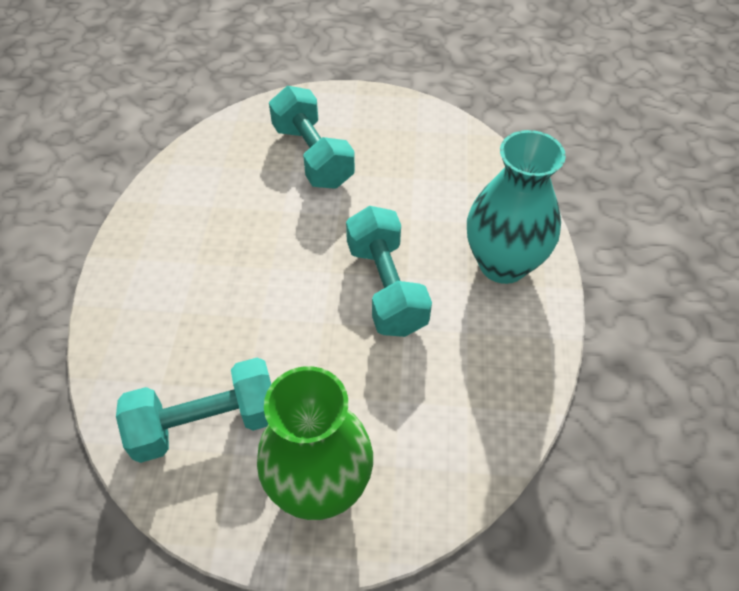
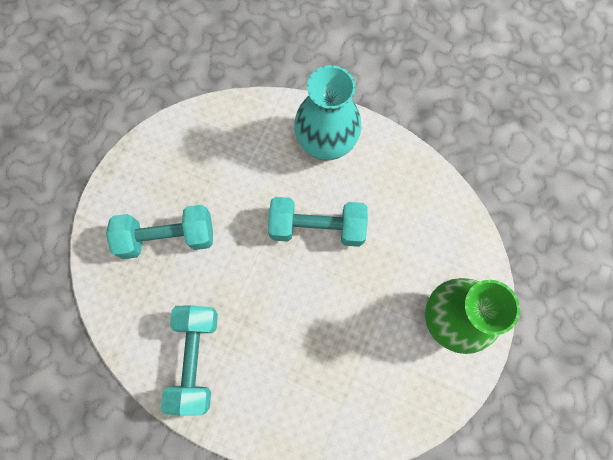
camera: 70 degrees left, 20 degrees up
turquoise dumbbell [116,357,271,463] -> turquoise dumbbell moved to [161,305,218,416]

